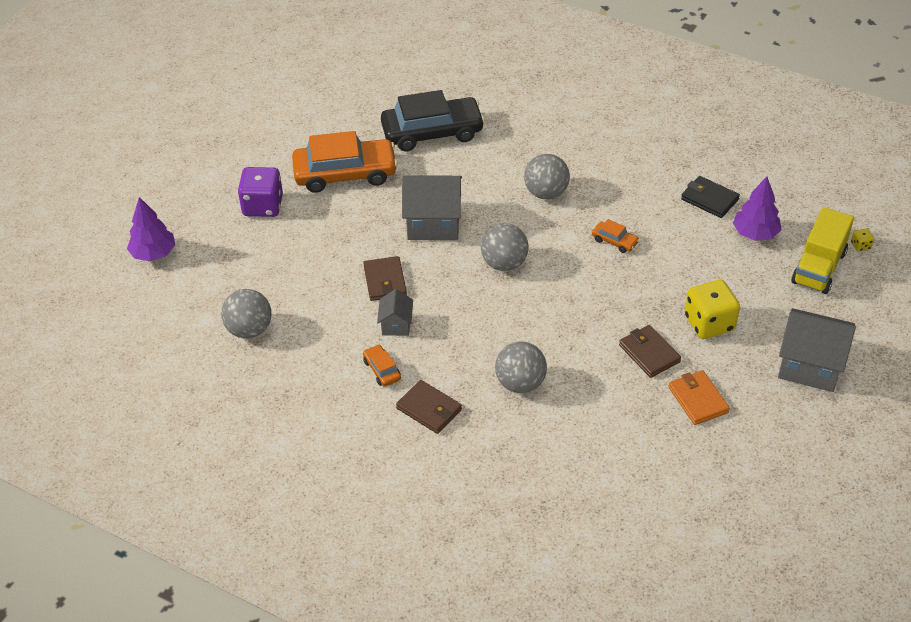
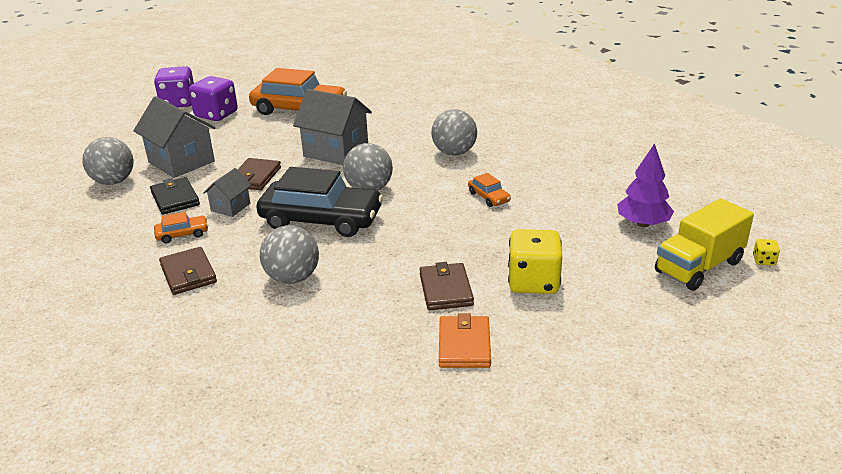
camera: 25 degrees right, 15 degrees down
purple tree [127,197,175,261] -> none
orange car [363,344,401,387] -> orange car turned 75 degrees clockwise [154,212,208,243]
black car [381,90,485,151] -> black car moved to [256,167,383,237]
black wallet [681,176,740,218] -> black wallet moved to [150,177,200,215]
grey house [778,308,856,392] -> grey house moved to [133,96,216,178]
none -> purple dice [154,66,194,107]

